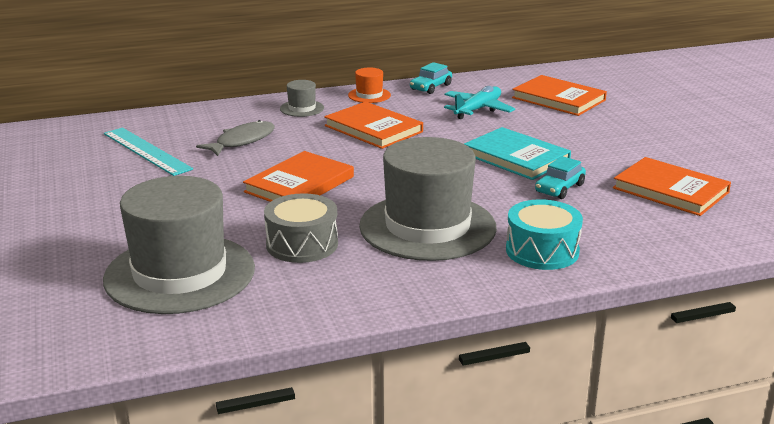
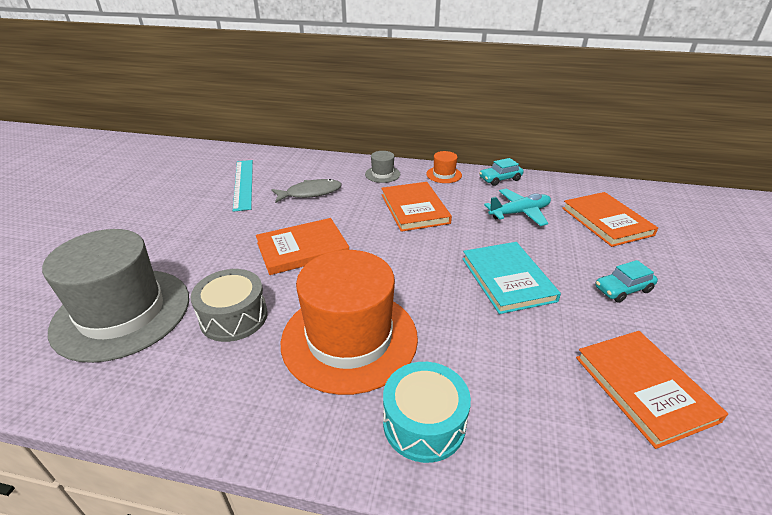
camera: 30 degrees right, 10 degrees up
grey hat [359,137,497,261] -> orange hat [281,250,418,395]
turquoise car [535,156,586,199] -> turquoise car moved to [595,260,658,303]

